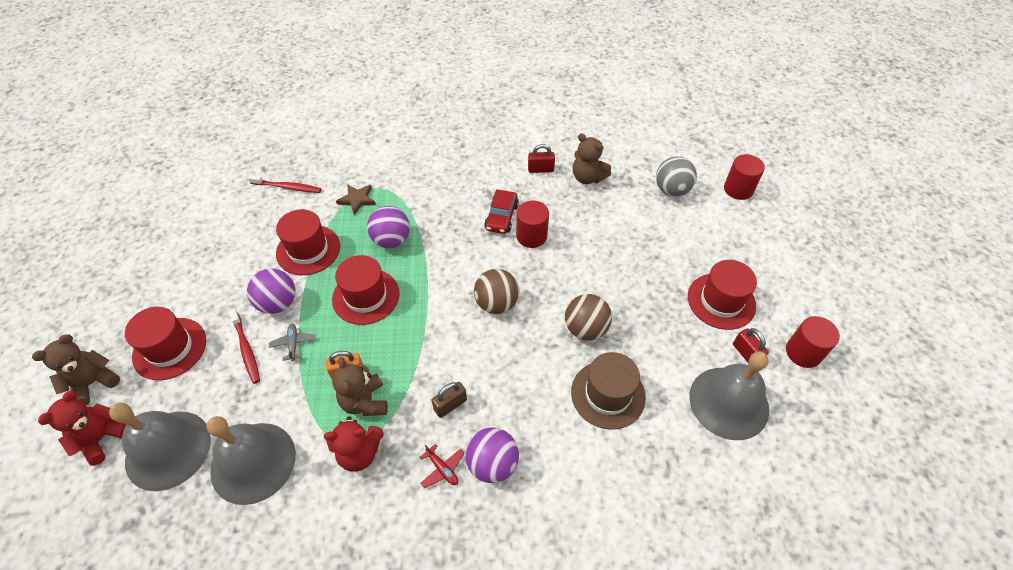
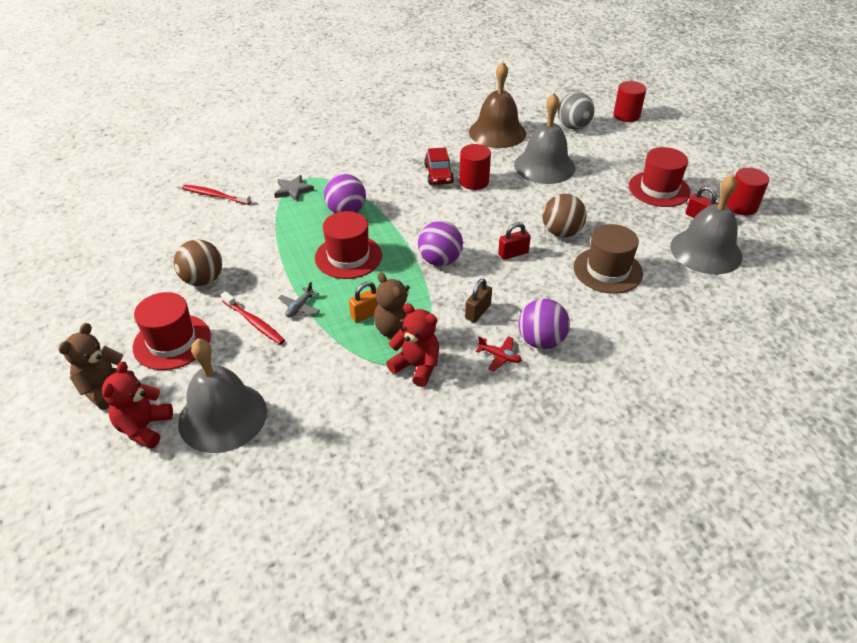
camera: 20 degrees left, 10 degrees down
grey bell [207,416,296,505] -> grey bell moved to [514,93,575,184]
purple ball [247,269,295,314] -> purple ball moved to [418,221,463,266]
red toothbrush [248,175,321,193] -> red toothbrush turned 150 degrees counterclockwise [182,185,251,205]
grey plane [269,324,316,361] -> grey plane turned 120 degrees counterclockwise [278,282,320,317]
red hat [276,209,340,275] -> none
red teddy bear [324,416,384,472] -> red teddy bear turned 120 degrees counterclockwise [386,303,439,387]
brown star [336,184,376,215] -> grey star [274,175,314,202]
brown ball [474,269,519,314] -> brown ball moved to [174,239,222,286]
red padlock [528,144,555,173] -> red padlock moved to [498,222,531,260]
brown teddy bear [573,133,611,184] -> brown bell [469,62,526,148]

